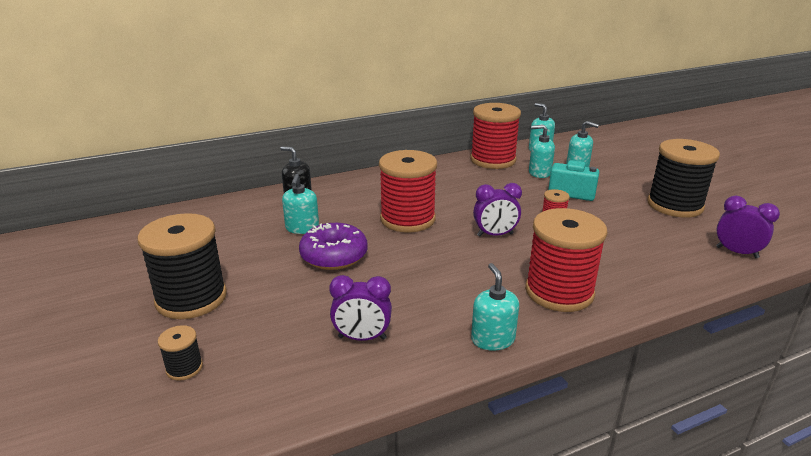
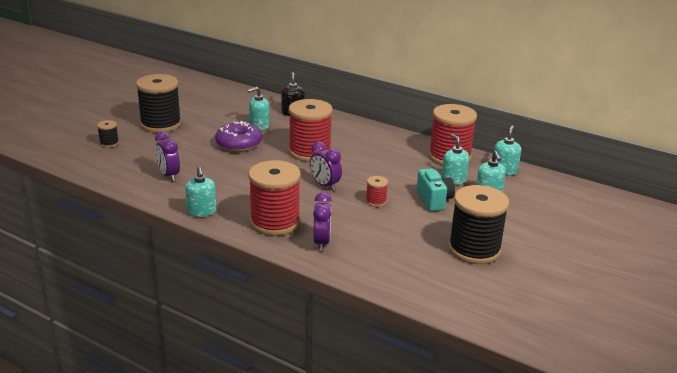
camera: 55 degrees right, 0 degrees up
turquoise soap dispenser [471,263,519,351] -> turquoise soap dispenser turned 120 degrees clockwise [185,166,217,217]
purple clock [716,196,780,258] -> purple clock moved to [313,192,332,251]

